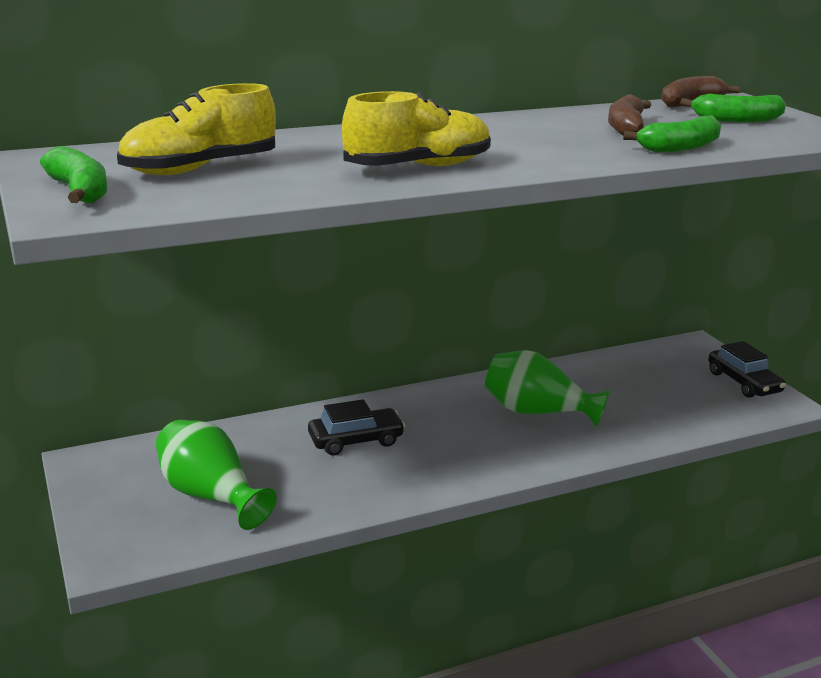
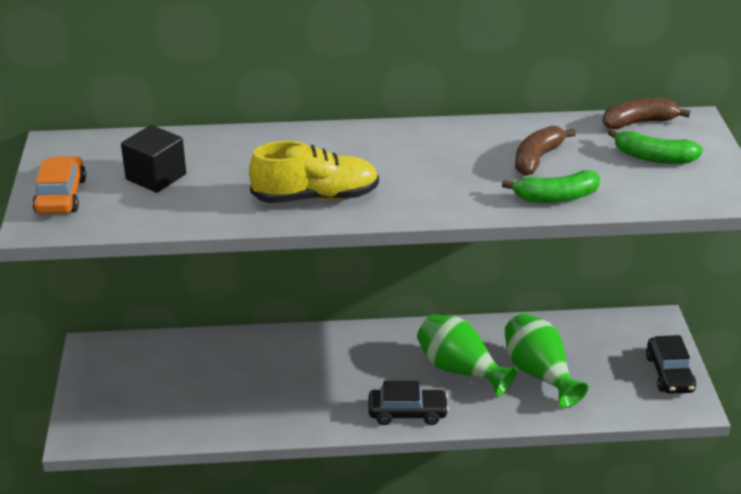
camera: 20 degrees right, 10 degrees up
green banana [40,146,107,203] -> orange car [33,156,86,214]
yellow shoe [117,83,276,175] -> black cube [121,125,186,193]
green vase [156,420,277,530] -> green vase moved to [505,313,589,408]
black car [308,399,405,455] -> black car moved to [369,381,449,425]

